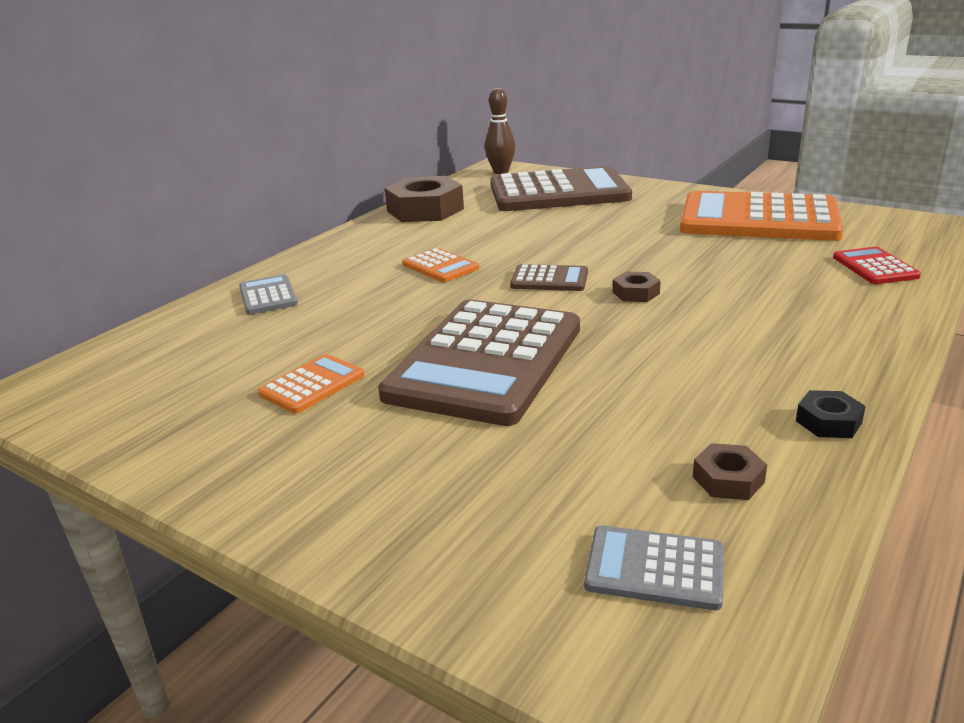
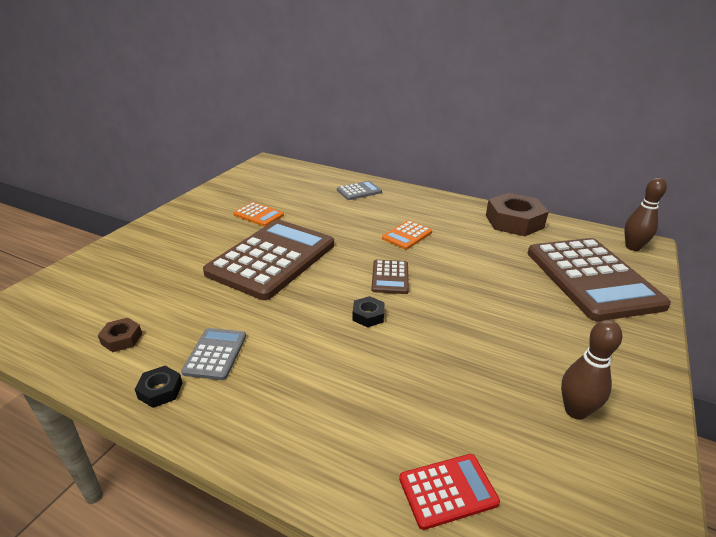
camera: 80 degrees right, 5 degrees up
brown calculator [378,299,580,426] -> brown calculator turned 105 degrees clockwise [203,220,334,300]
grey calculator [584,525,724,610] -> grey calculator moved to [181,328,246,380]
brown nut [613,271,661,302] -> black nut [352,296,385,327]
orange calculator [680,191,843,241] -> brown bowling pin [561,320,622,420]

